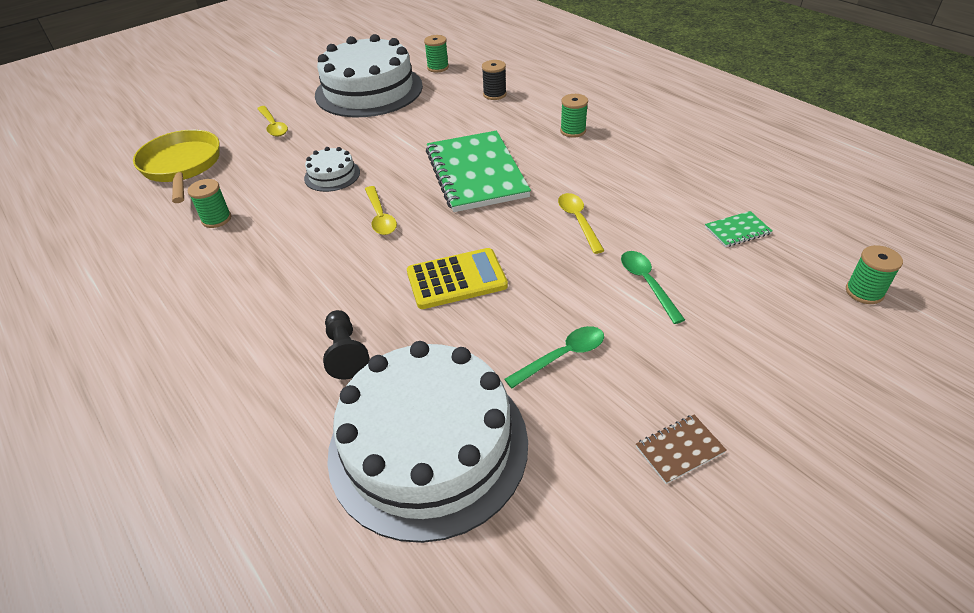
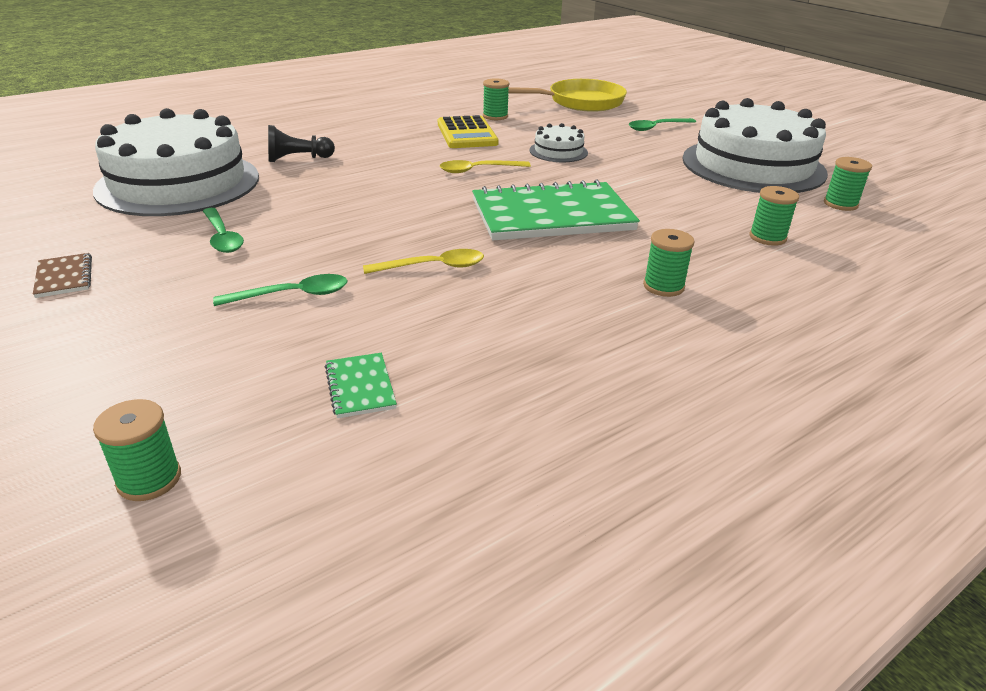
camera: 90 degrees right, 10 degrees down
yellow spoon [257,106,288,136] -> green spoon [629,118,696,131]
yellow calculator [407,248,508,309] -> yellow calculator moved to [438,115,499,148]
black spool [482,60,507,100] -> green spool [749,186,799,246]

